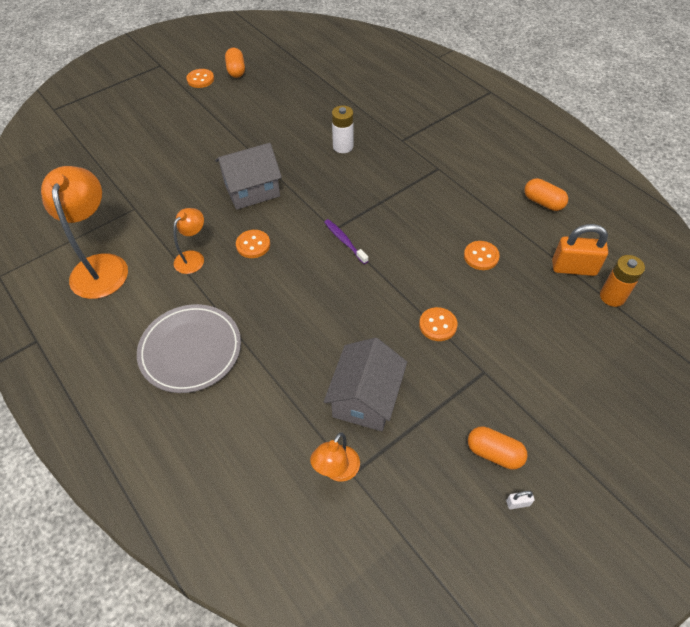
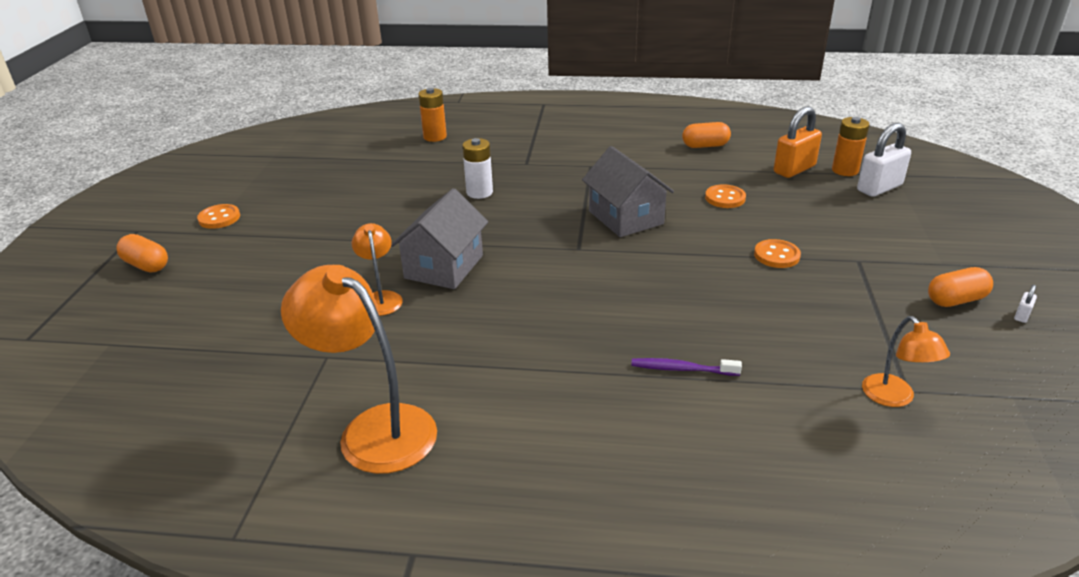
camera: 45 degrees left, 20 degrees down
grey plate [137,304,241,393] -> none
orange lamp [173,208,204,274] -> orange lamp moved to [352,223,403,316]
orange capsule [225,48,245,78] -> orange capsule moved to [116,234,168,272]
orange button [236,230,270,258] -> none
purple toothbrush [324,219,368,264] -> purple toothbrush moved to [631,358,742,376]
grey house [324,338,407,431] -> grey house moved to [582,146,674,237]
none -> orange battery [418,88,447,142]
none -> white padlock [857,123,911,197]

